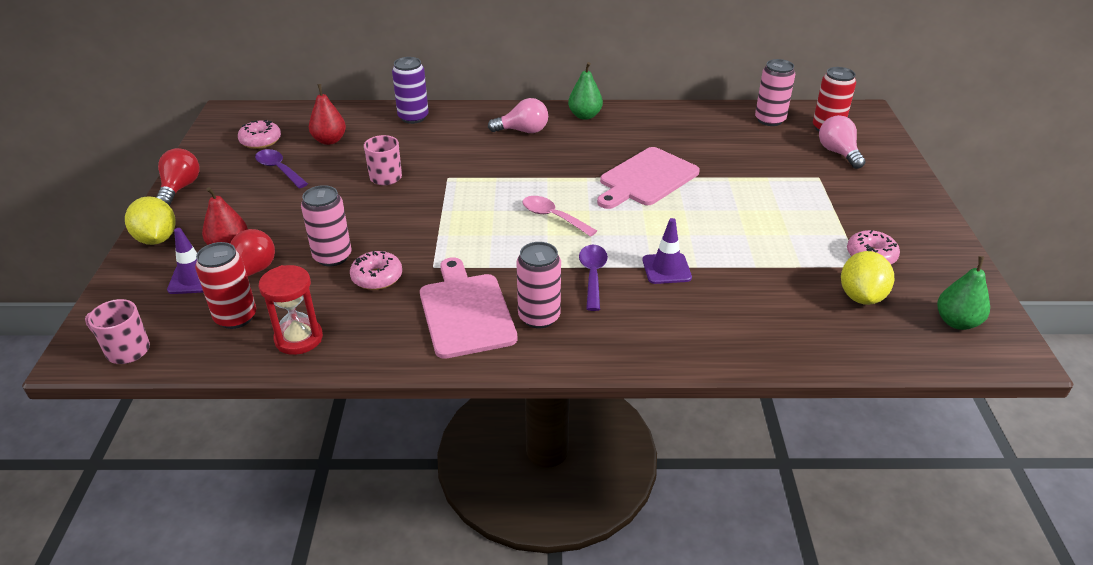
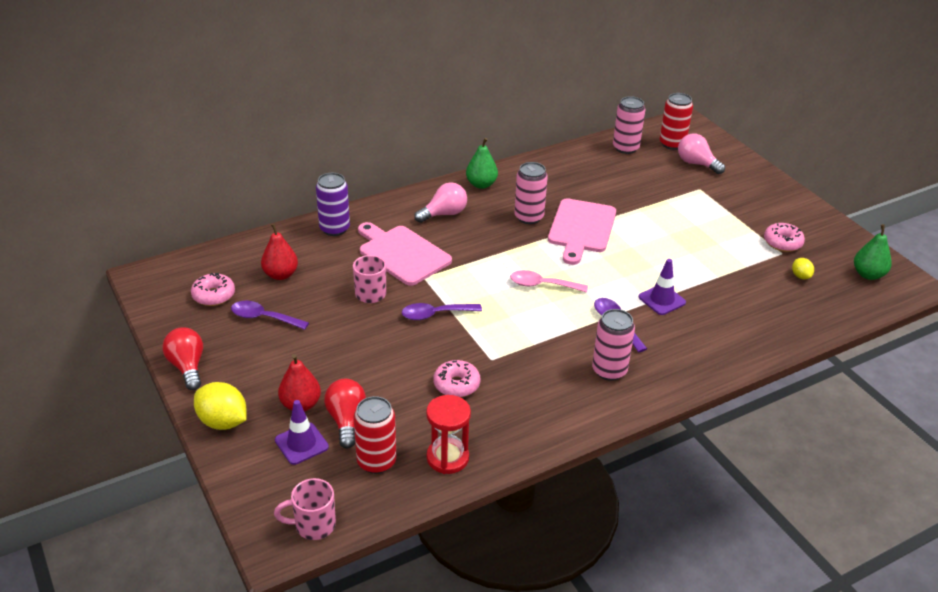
camera: 30 degrees left, 0 degrees up
pink can [301,185,351,267] -> pink can moved to [514,162,548,224]
pink cutting board [420,257,518,359] -> pink cutting board moved to [358,222,452,286]
yellow lemon [841,251,894,305] -> yellow lemon [792,258,814,279], size x0.53
none -> purple spoon [402,303,482,320]

